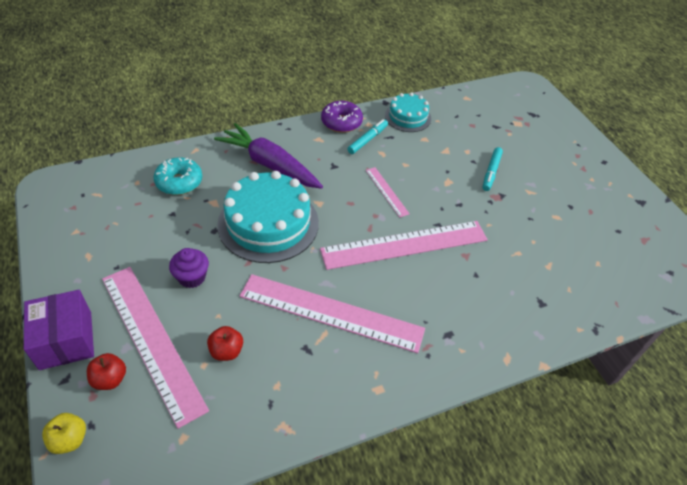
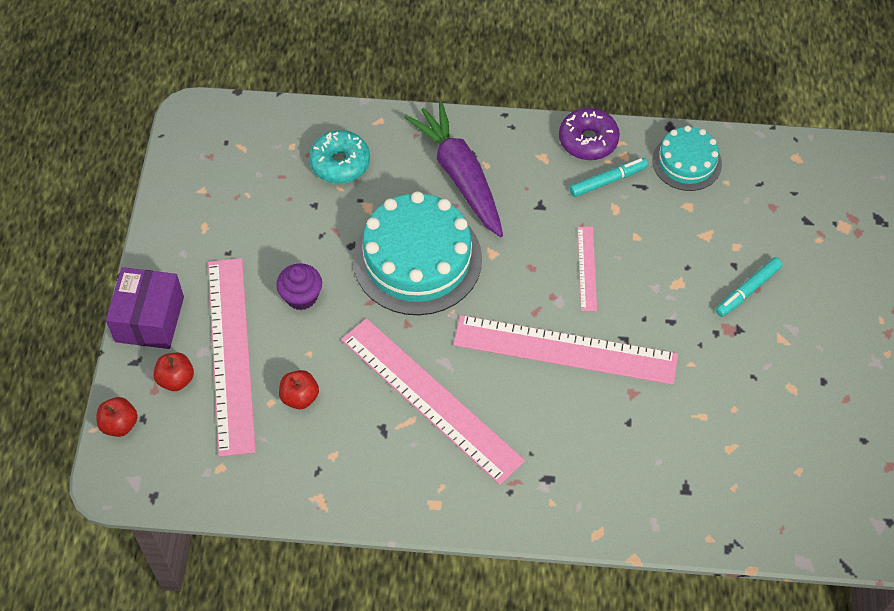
camera: 30 degrees right, 10 degrees up
yellow apple [42,413,86,454] -> red apple [97,397,138,437]

